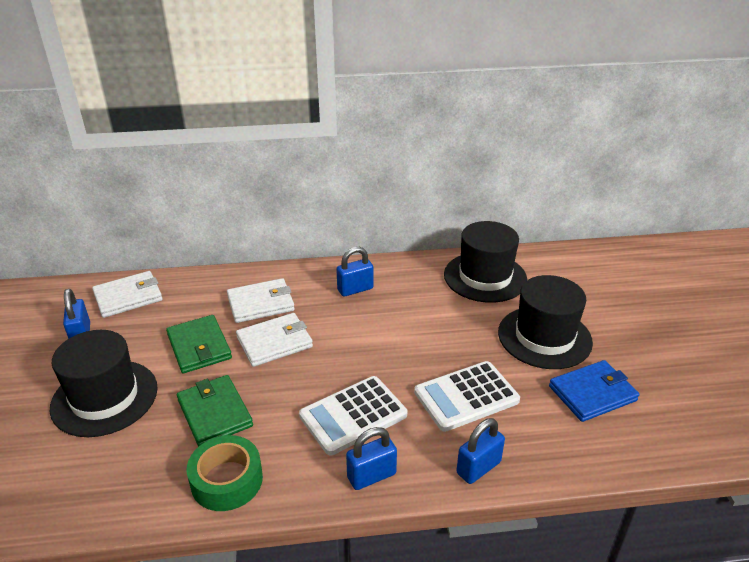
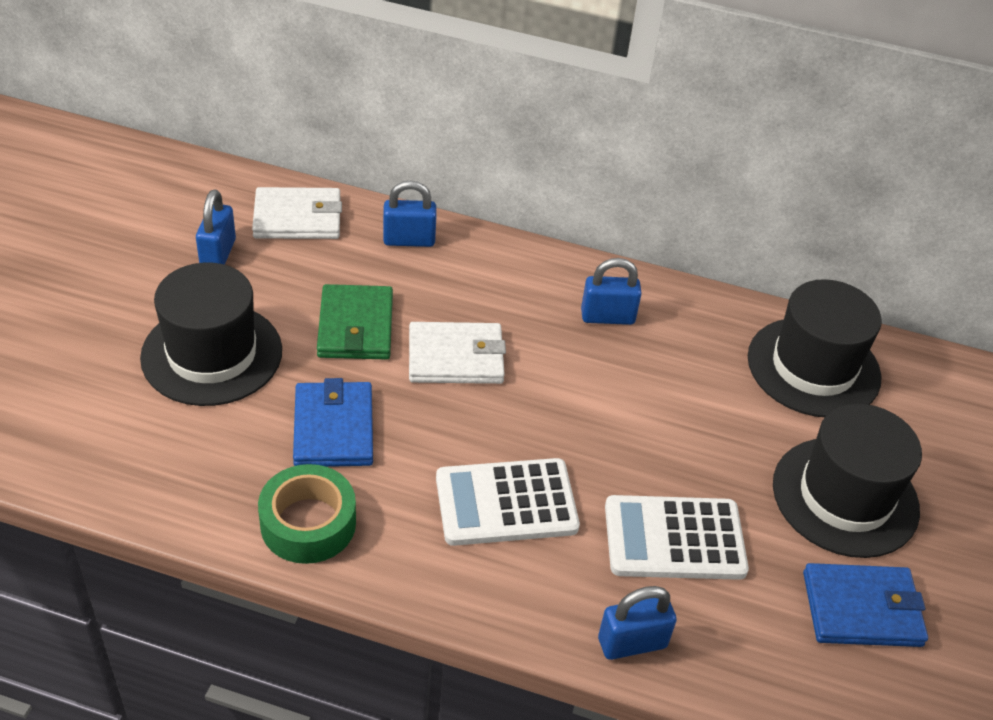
camera: 20 degrees right, 10 degrees up
green wallet [177,375,253,446] -> blue wallet [293,378,373,467]
white wallet [227,278,295,323] -> none
blue padlock [346,427,397,490] -> blue padlock moved to [383,180,437,247]

